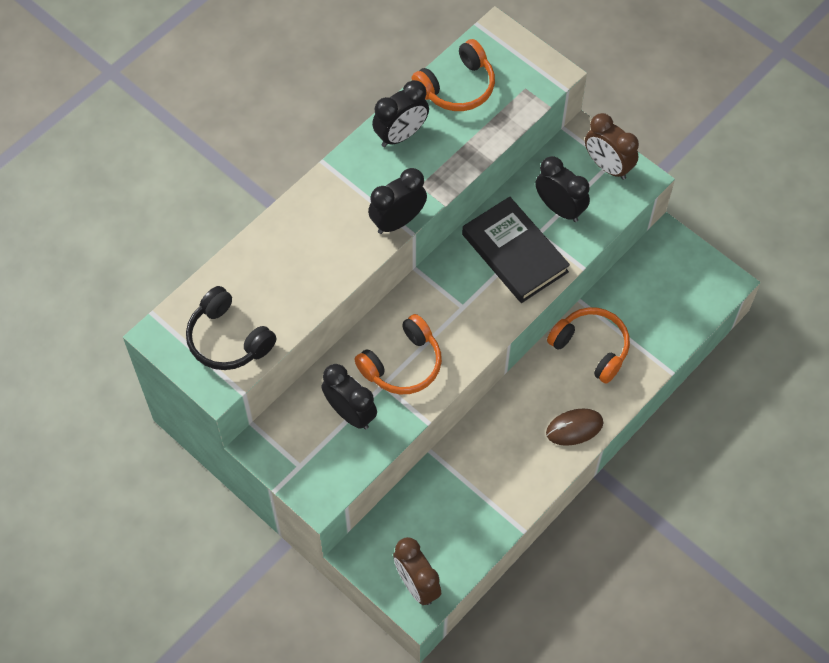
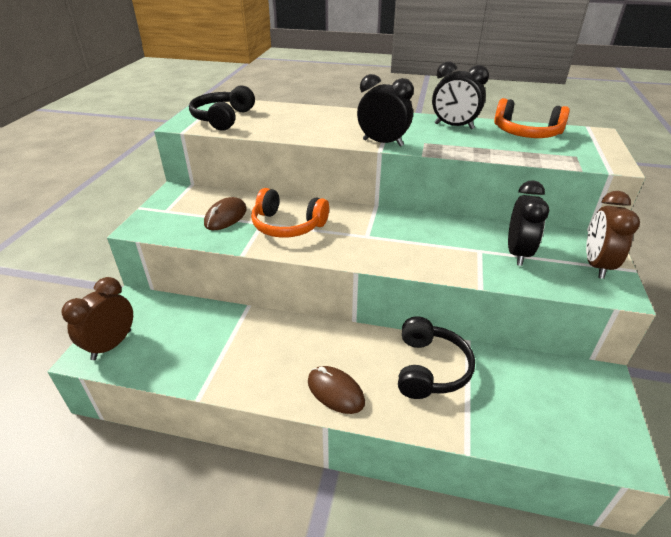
camera: 60 degrees right, 25 degrees down
black clock [322,364,377,429] -> brown mouse [204,197,247,230]
black book [462,197,570,303] -> none
orange headphones [547,307,630,384] -> black headphones [398,316,475,399]

